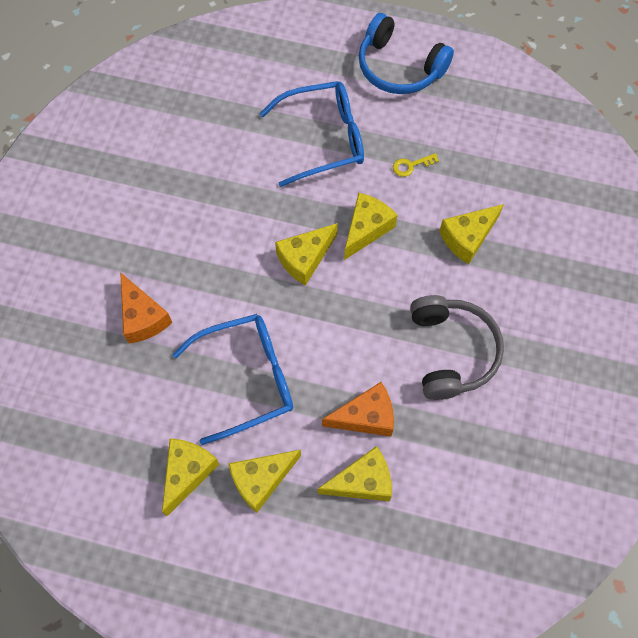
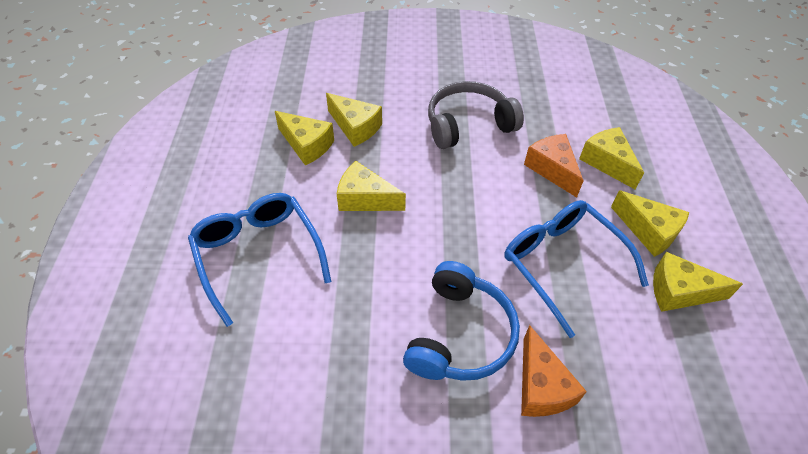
camera: 105 degrees left, 15 degrees down
orange cheese [120,272,172,344] -> orange cheese turned 120 degrees clockwise [521,325,587,417]
yellow cheese [275,223,338,286] -> yellow cheese moved to [275,111,334,166]
blue headphones [359,13,454,94] -> blue headphones moved to [403,261,520,381]
yellow key [393,153,439,177] -> none

